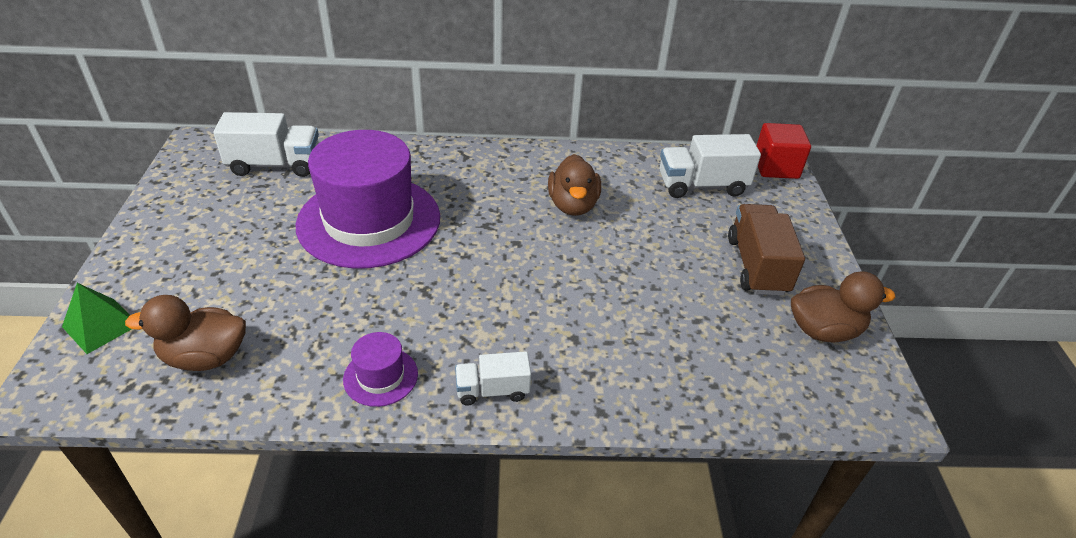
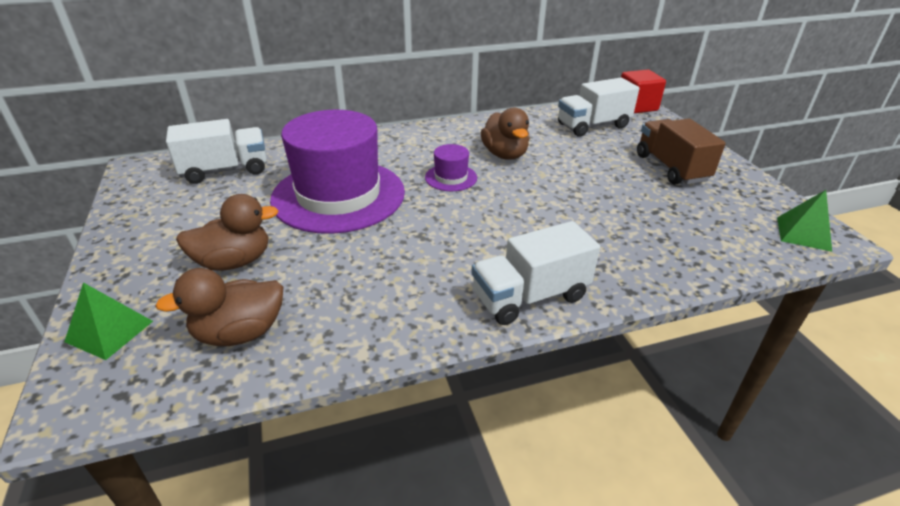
camera: 15 degrees left, 5 degrees down
purple hat [343,332,418,407] -> purple hat moved to [425,144,477,191]
white truck [455,351,531,406] -> white truck [472,221,600,325], size x1.67
brown duck [791,271,895,342] -> brown duck moved to [176,194,279,271]
none -> green pyramid [777,190,832,252]

